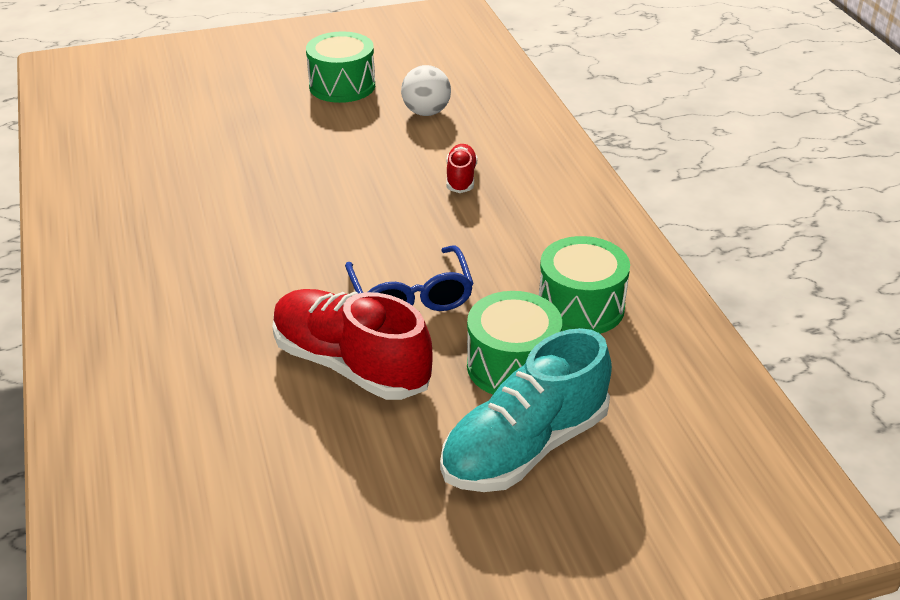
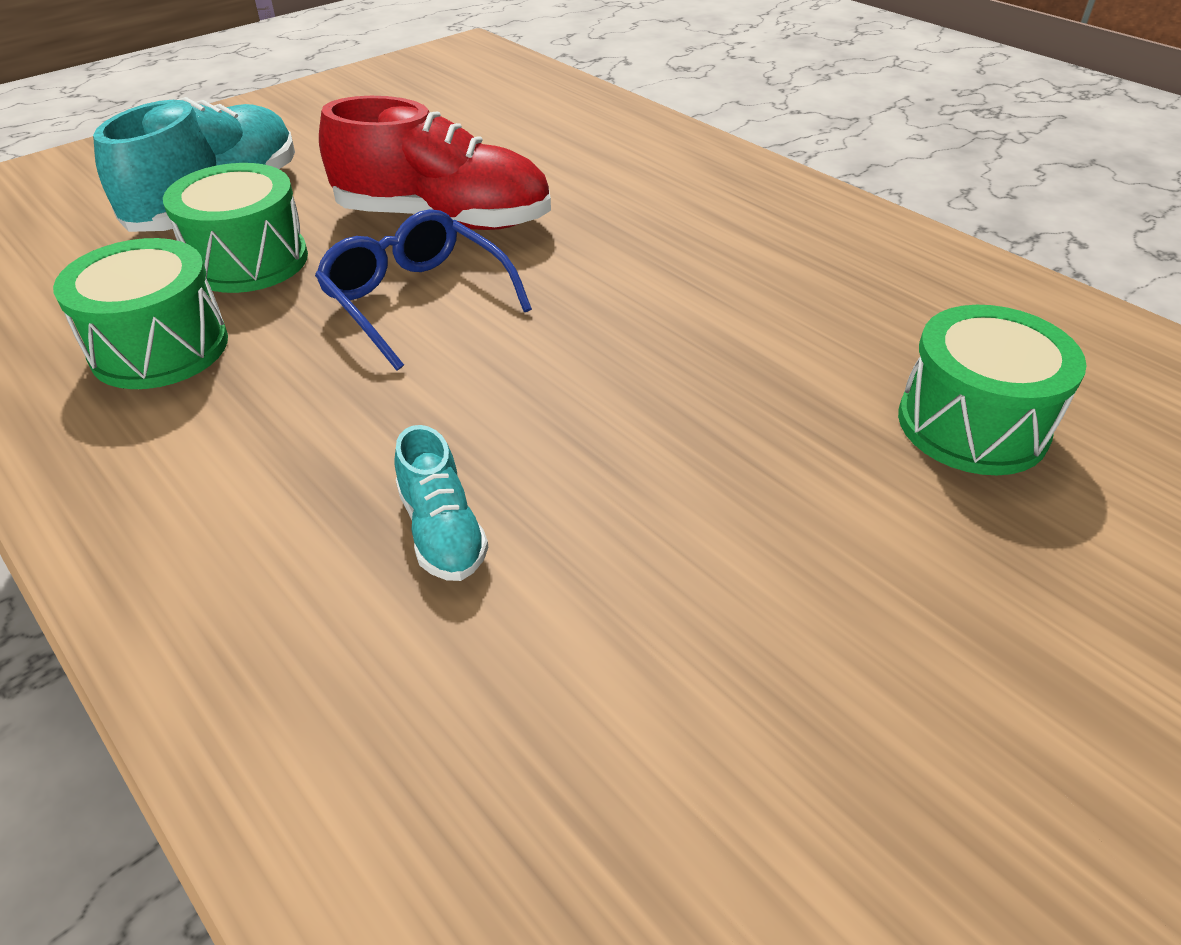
camera: 155 degrees right, 5 degrees up
green drum [306,31,375,103] -> green drum moved to [898,305,1087,475]
white ball [401,65,451,116] -> none
red shoe [446,144,477,193] -> turquoise shoe [394,425,489,581]

